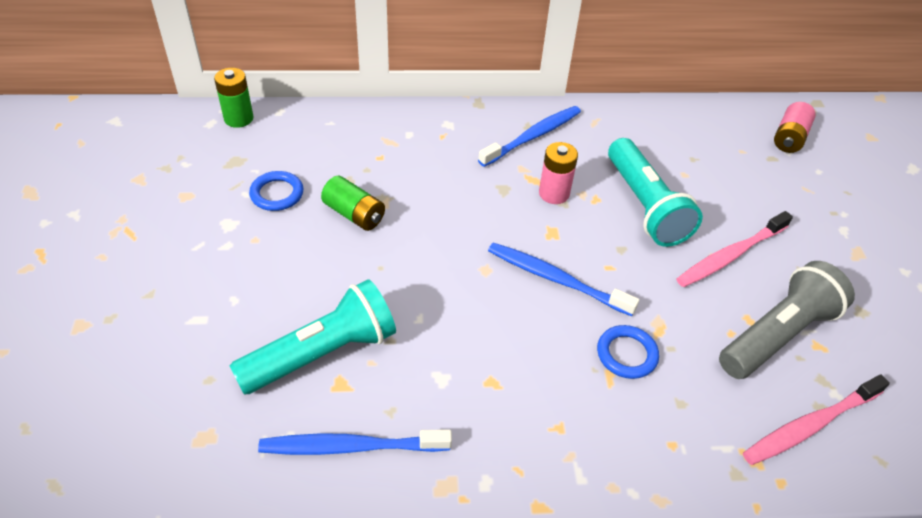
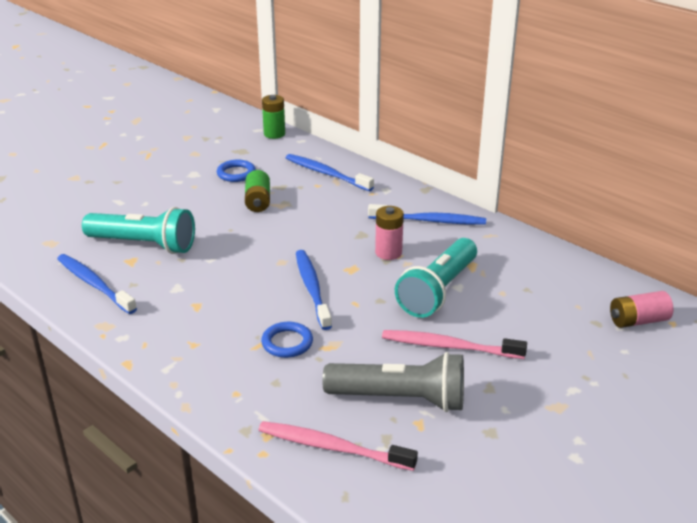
camera: 50 degrees right, 15 degrees down
none -> blue toothbrush [286,154,374,191]

